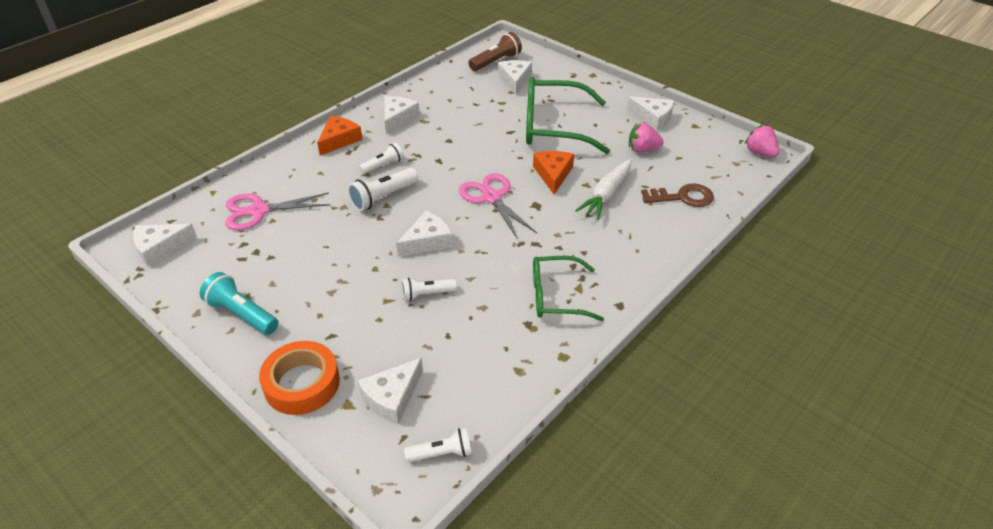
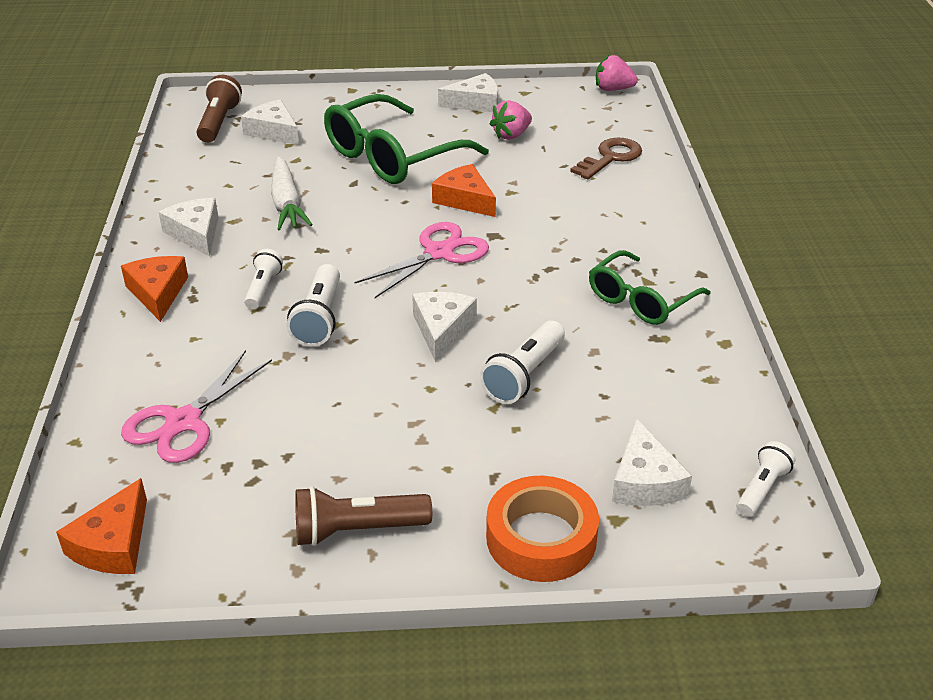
camera: 45 degrees left, 5 degrees down
white cheese [133,224,197,267] -> orange cheese [56,478,147,574]
turquoise flashlight [200,272,278,335] -> brown flashlight [295,486,432,546]
white flashlight [402,278,457,301] -> white flashlight [480,321,565,404], size x1.52
pink scissors [459,173,537,239] -> pink scissors turned 120 degrees clockwise [354,222,489,298]
white carrot [575,159,631,220] -> white carrot moved to [271,156,313,230]

